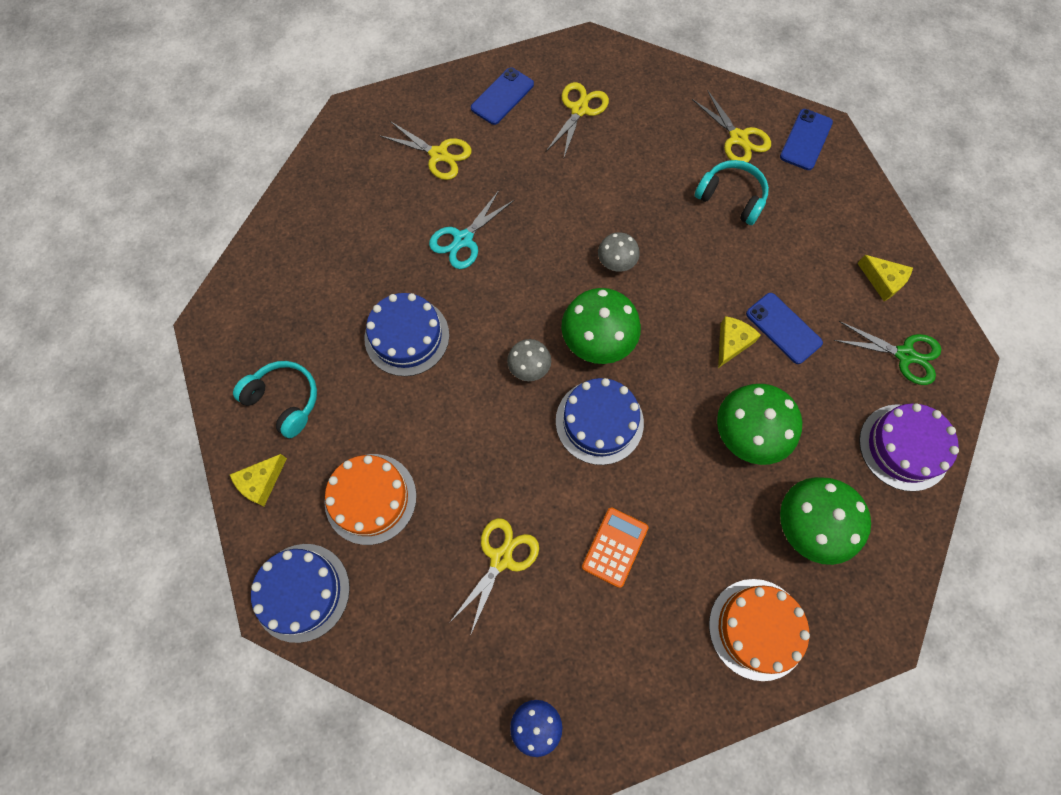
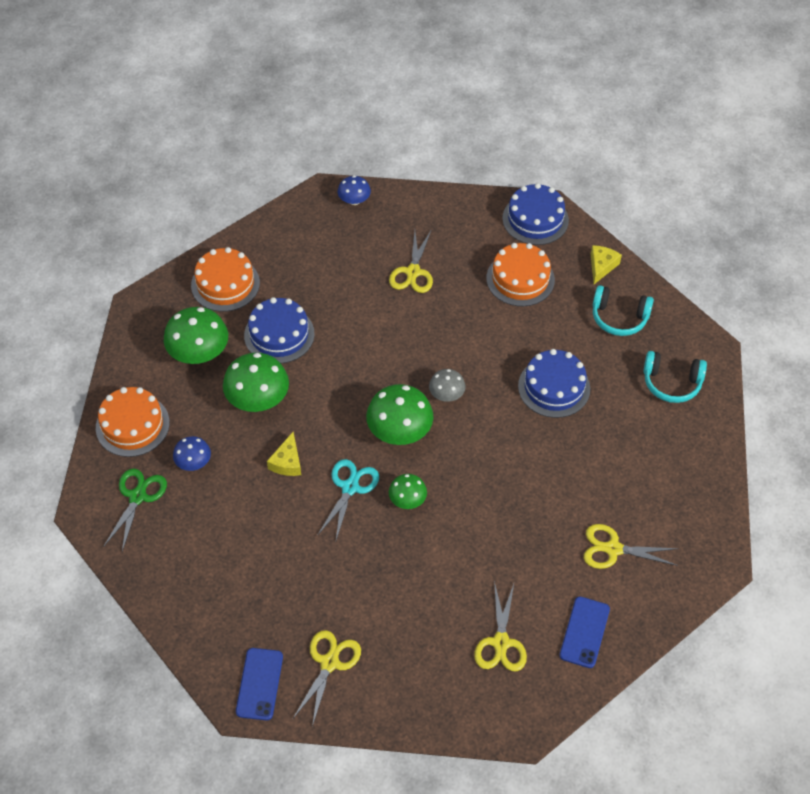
camera: 160 degrees right, 15 degrees down
turquoise scissors [429,191,514,269] -> turquoise scissors moved to [317,459,379,540]
blue cake [556,378,644,465] -> blue cake moved to [244,297,315,363]
orange calculator [582,507,648,588] -> none
grey mushroom [598,232,640,272] -> green mushroom [389,474,427,509]
yellow scissors [692,90,771,163] -> yellow scissors turned 75 degrees clockwise [293,630,361,727]
turquoise headphones [694,160,769,225] -> turquoise headphones moved to [644,351,707,403]
blue phone [746,293,823,364] -> none
green scissors [833,321,941,385] -> green scissors turned 105 degrees clockwise [103,469,167,551]
yellow cheese [857,255,913,301] -> none
purple cake [859,403,959,491] -> orange cake [96,387,170,457]
none -> blue mushroom [173,436,211,471]

